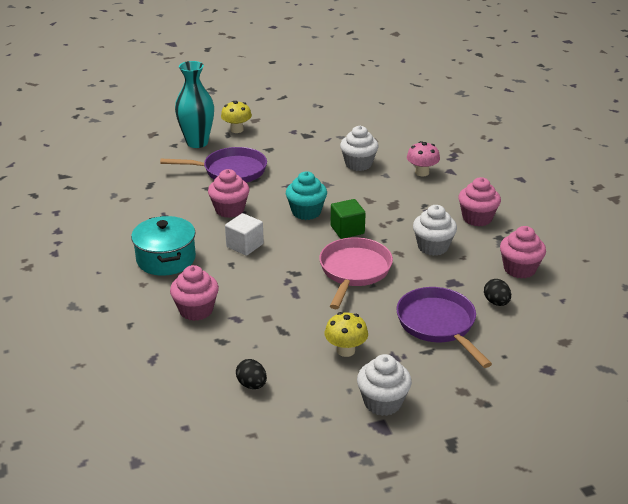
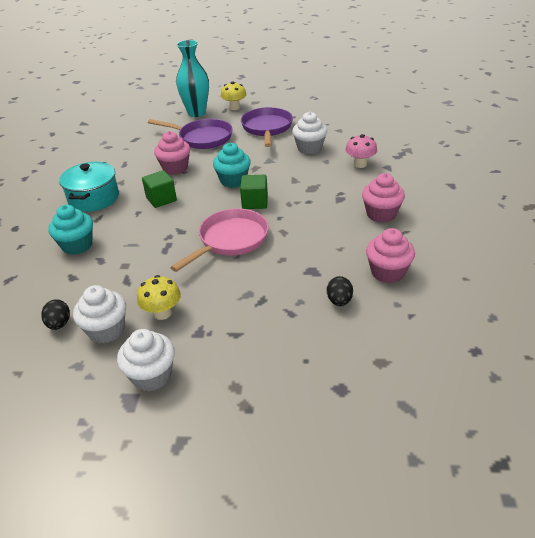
camera: 25 degrees right, 5 degrees up
pink cupcake [170,265,219,321] -> turquoise cupcake [48,205,93,255]
white cube [225,213,264,256] -> green cube [142,170,177,208]
purple pan [396,287,492,368] -> purple pan moved to [241,107,293,147]
white cupcake [413,205,457,256] -> white cupcake moved to [73,285,126,344]

